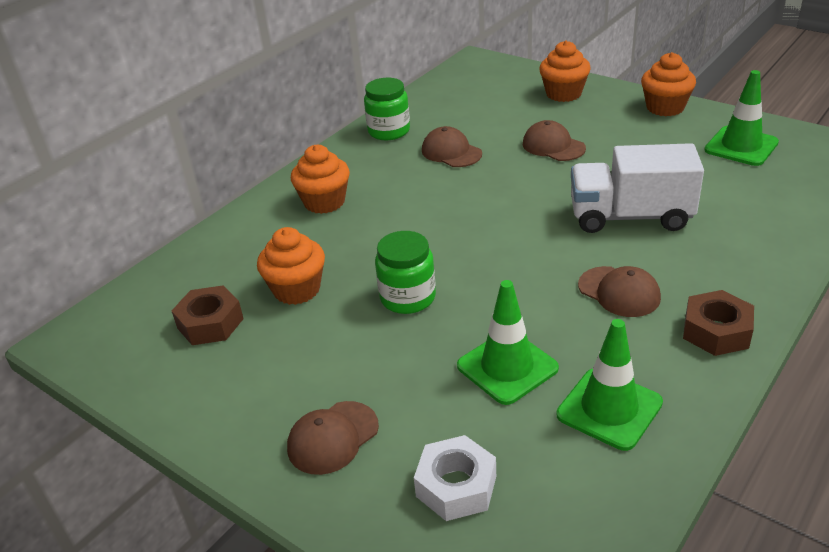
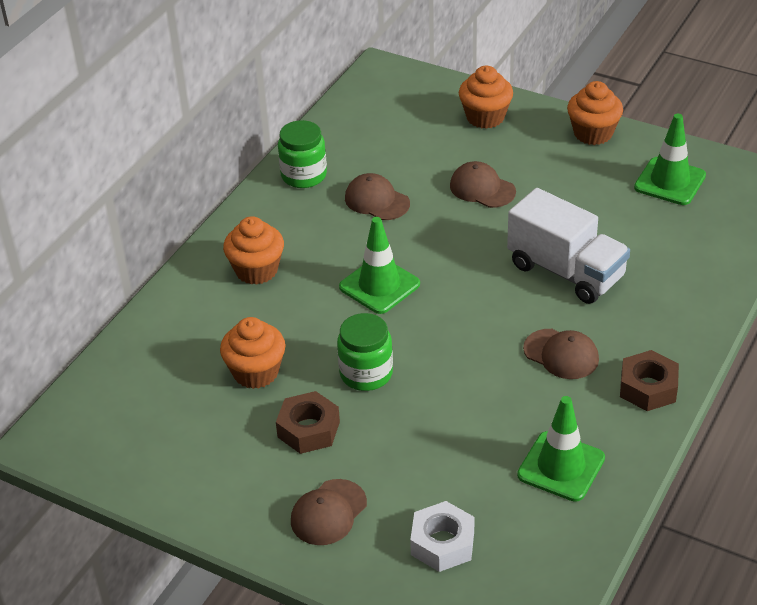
camera: 10 degrees left, 5 degrees up
brown nut [172,285,244,345] -> brown nut moved to [276,391,340,454]
green traffic cone [457,280,559,405] -> green traffic cone moved to [339,217,420,314]
white truck [571,143,704,233] -> white truck turned 135 degrees counterclockwise [507,188,630,304]

